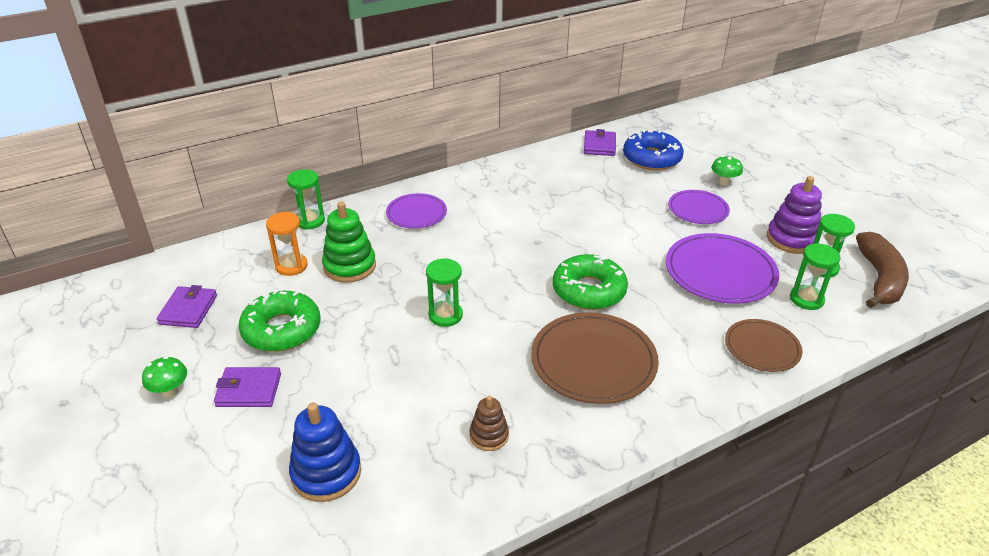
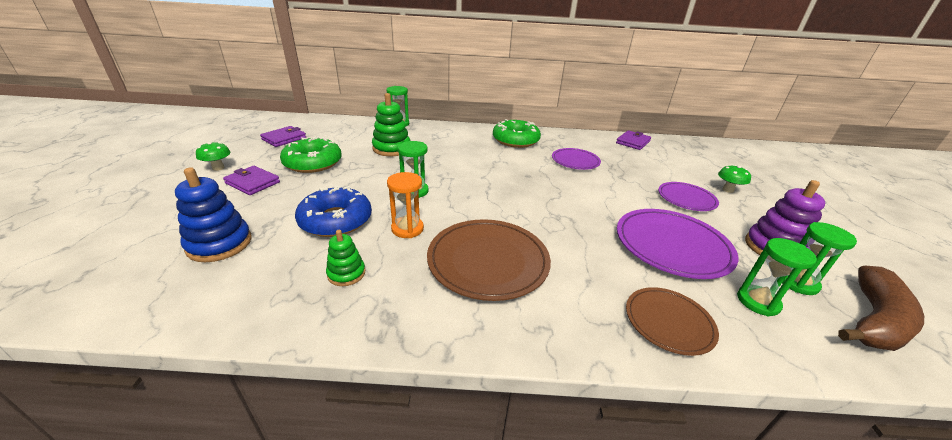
camera: 30 degrees right, 5 degrees down
orange hourglass [266,212,308,276] -> orange hourglass moved to [387,172,424,238]
purple plate [386,193,447,229] -> purple plate moved to [552,148,601,170]
brown stacking toy [469,396,509,451] -> green stacking toy [326,230,365,286]
green donut [553,254,628,310] -> green donut moved to [493,119,541,148]
blue donut [623,129,684,170] -> blue donut moved to [295,186,372,237]

